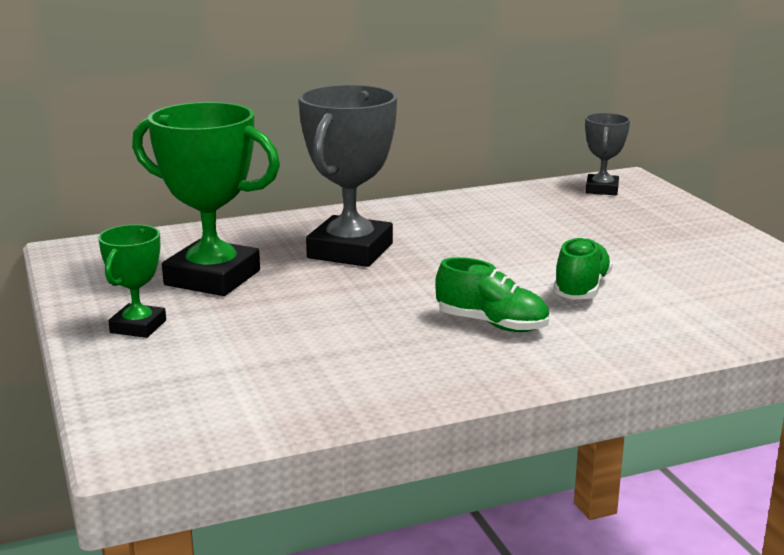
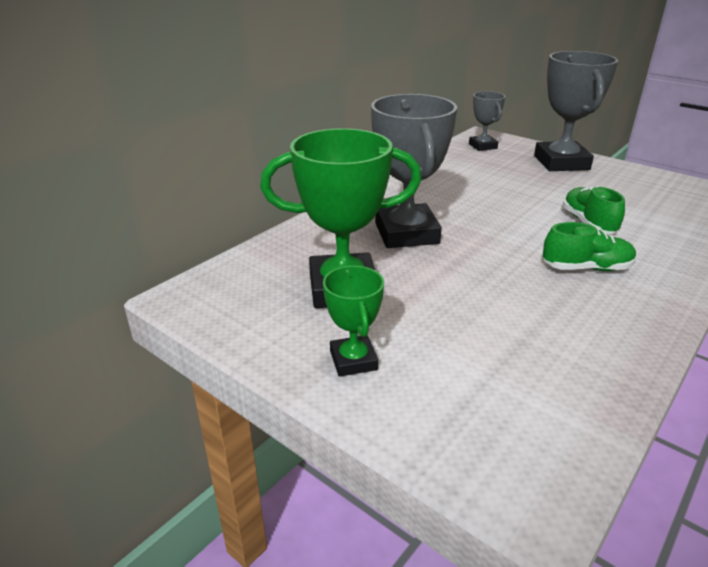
camera: 30 degrees left, 10 degrees up
none -> grey trophy [534,51,618,171]

